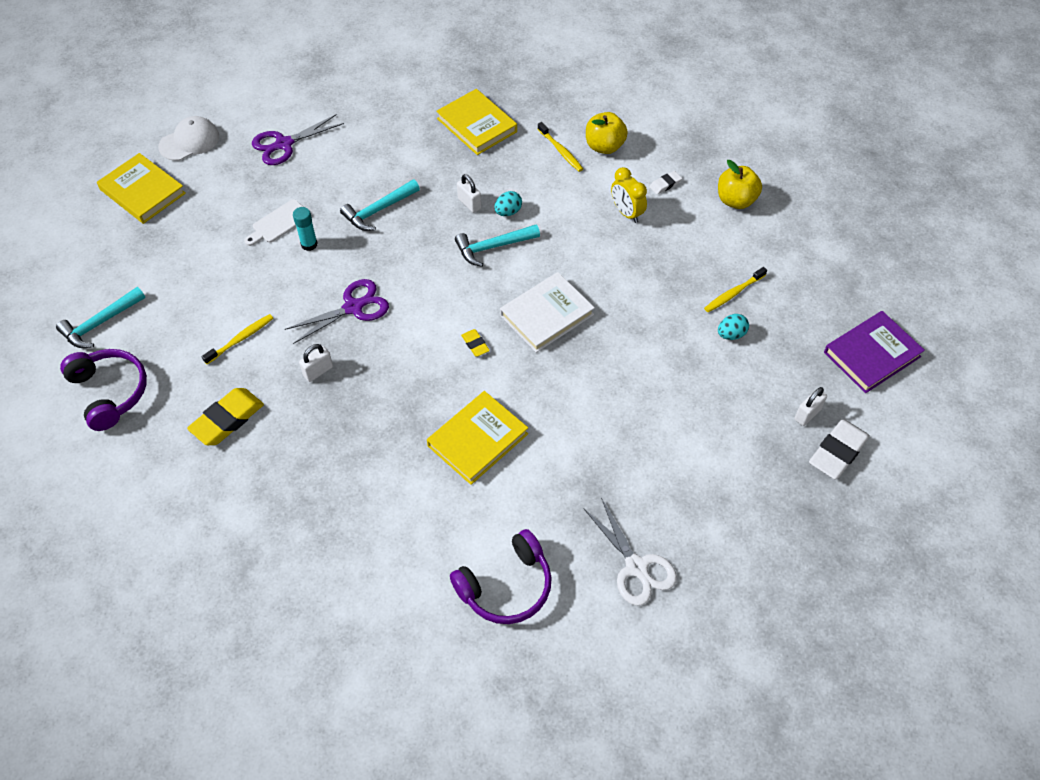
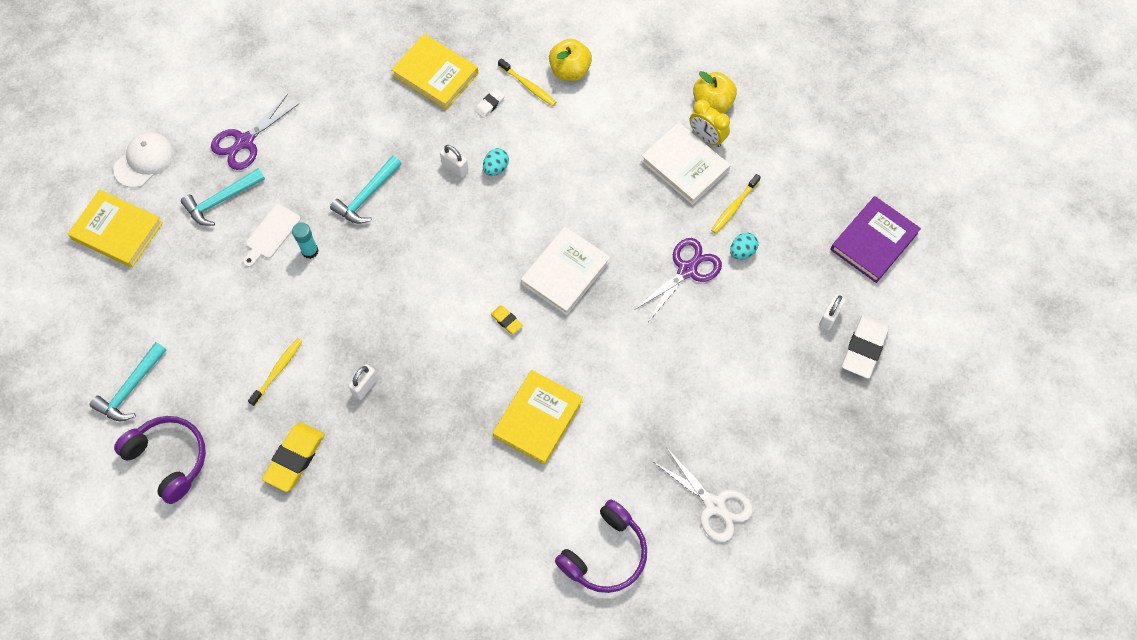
camera: 15 degrees left, 10 degrees up
purple scissors [285,279,389,344] -> purple scissors moved to [634,238,722,321]
turquoise hammer [455,225,540,267] -> turquoise hammer moved to [181,168,265,226]
yellow clock [611,167,647,223] -> yellow clock moved to [690,100,730,147]
white eraser [650,171,682,194] -> white eraser moved to [475,89,505,118]
none -> white book [641,122,731,205]

